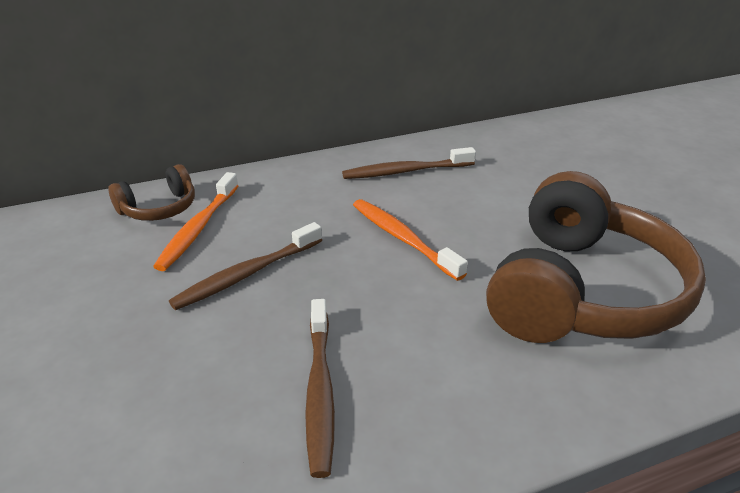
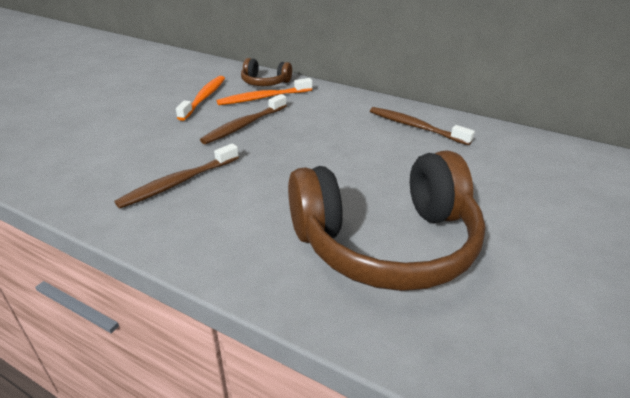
camera: 50 degrees right, 0 degrees up
brown toothbrush [169,222,322,310] -> brown toothbrush turned 60 degrees counterclockwise [200,94,287,144]
orange toothbrush [353,199,468,281] -> orange toothbrush moved to [176,76,225,121]

